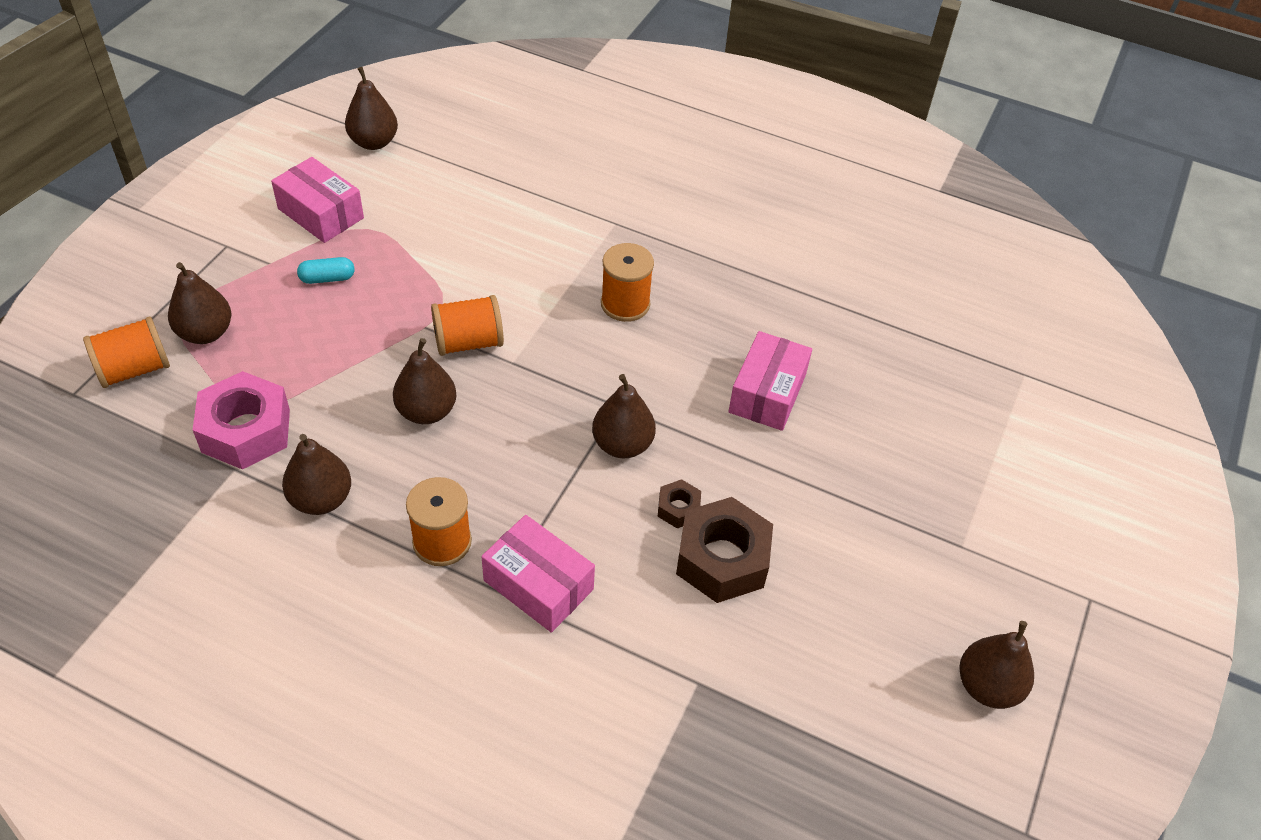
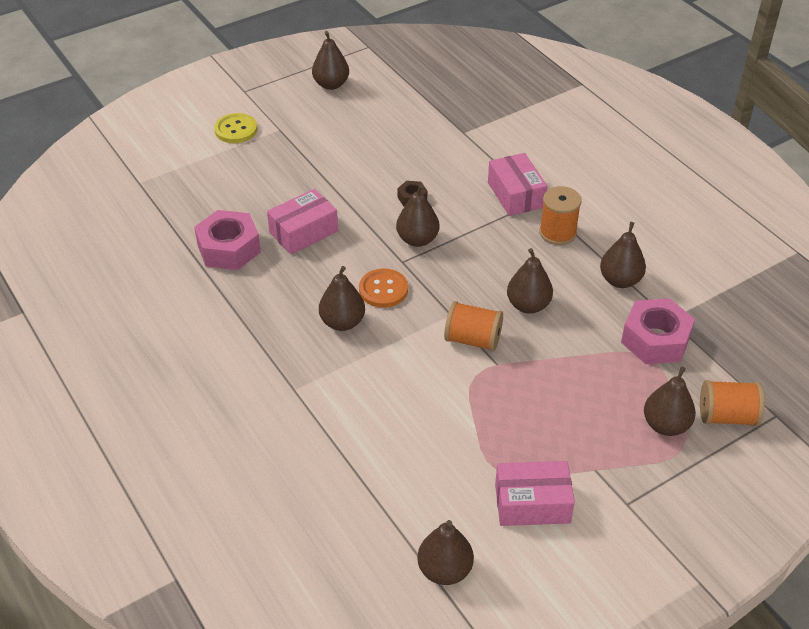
camera: 145 degrees left, 5 degrees down
pink box [271,157,364,243] -> pink box turned 75 degrees counterclockwise [495,461,575,526]
turquoise capsule [297,257,355,284] -> none
orange spool [601,243,654,322] -> brown pear [319,266,365,331]
brown nut [676,497,773,603] -> none
none -> pink nut [194,210,261,270]
none -> yellow button [214,113,257,143]
none -> orange button [359,269,408,308]

